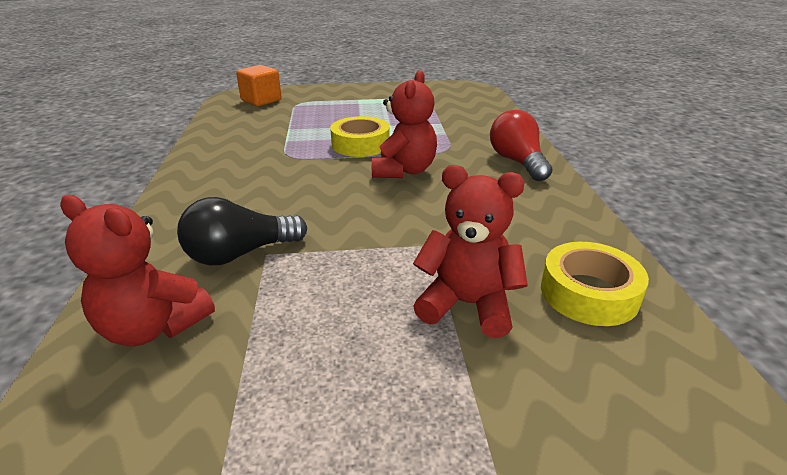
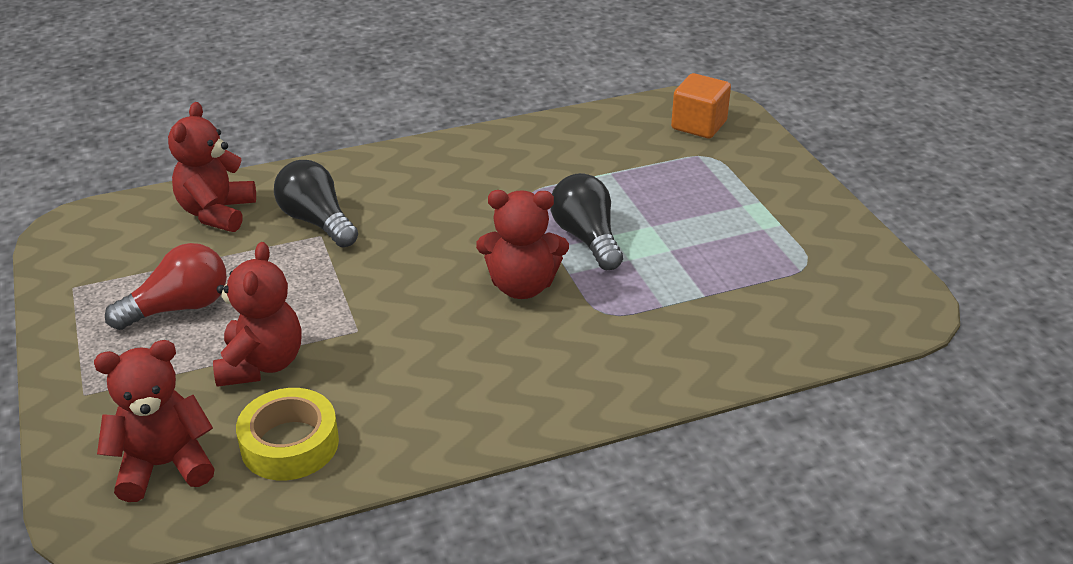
camera: 75 degrees right, 5 degrees up
yellow tape [330,116,390,157] -> black light bulb [550,173,623,270]
red light bulb [490,110,552,181] -> red light bulb moved to [105,243,227,330]
none -> red teddy bear [94,340,215,502]

